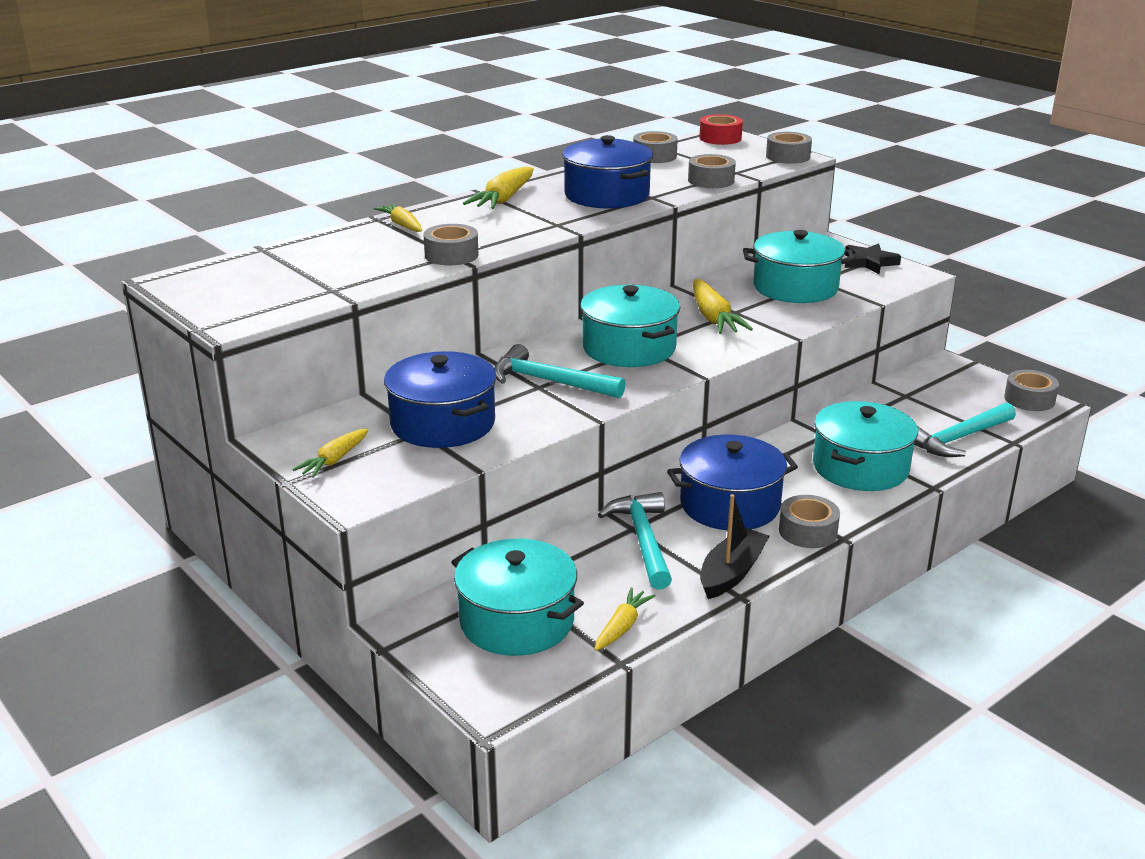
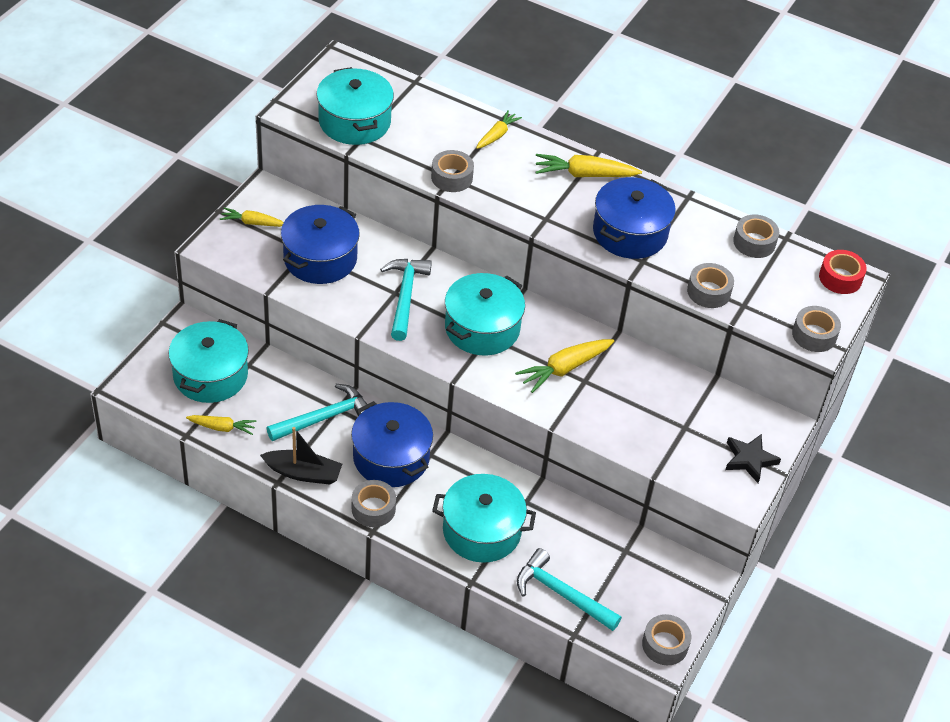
camera: 65 degrees right, 20 degrees up
turquoise pot [743,230,855,303] -> turquoise pot moved to [316,67,394,145]

